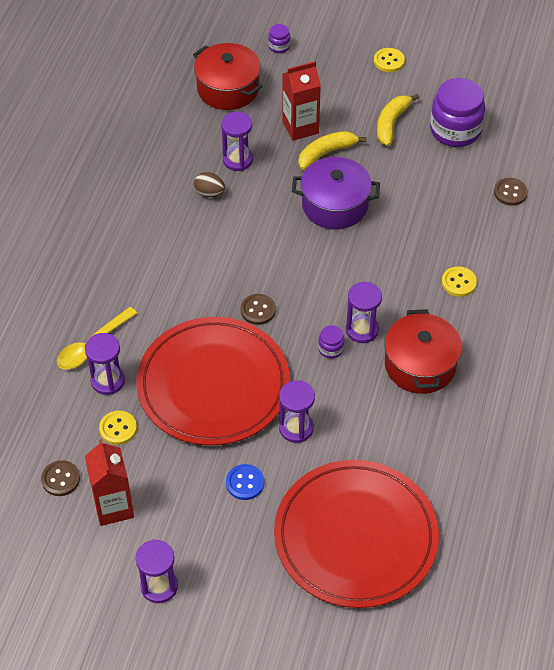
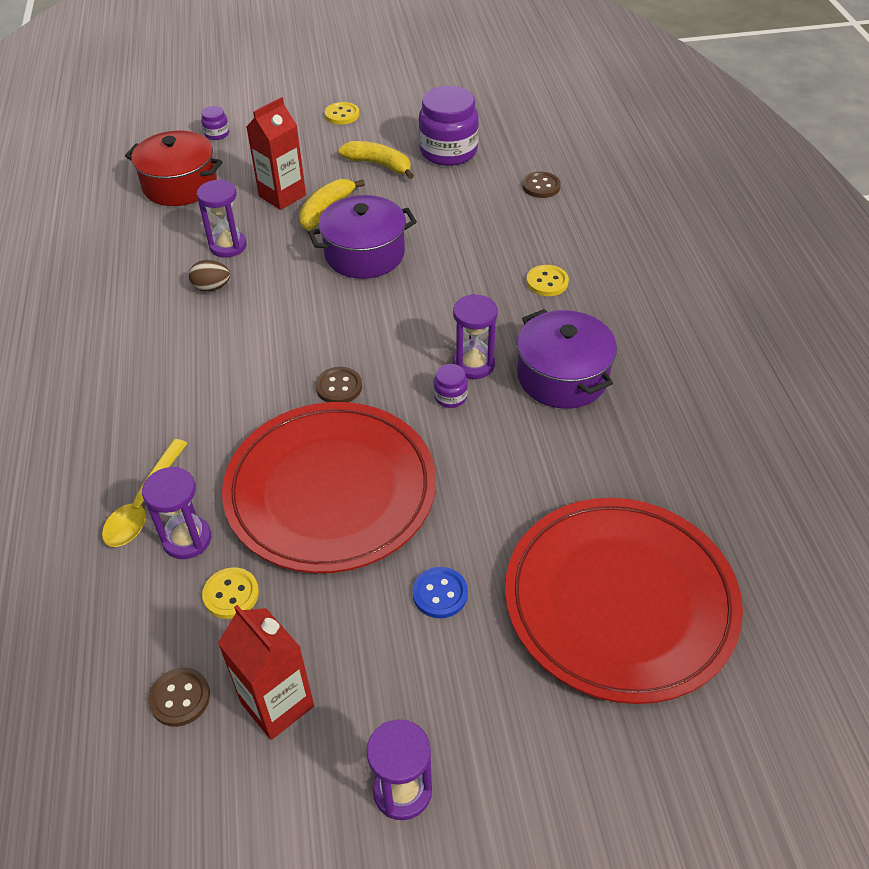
camera: 25 degrees left, 5 degrees down
purple hourglass [279,380,315,443] -> none
yellow banana [377,94,419,146] -> yellow banana turned 120 degrees clockwise [338,141,414,179]
red pot [385,309,462,394] -> purple pot [517,309,617,409]

